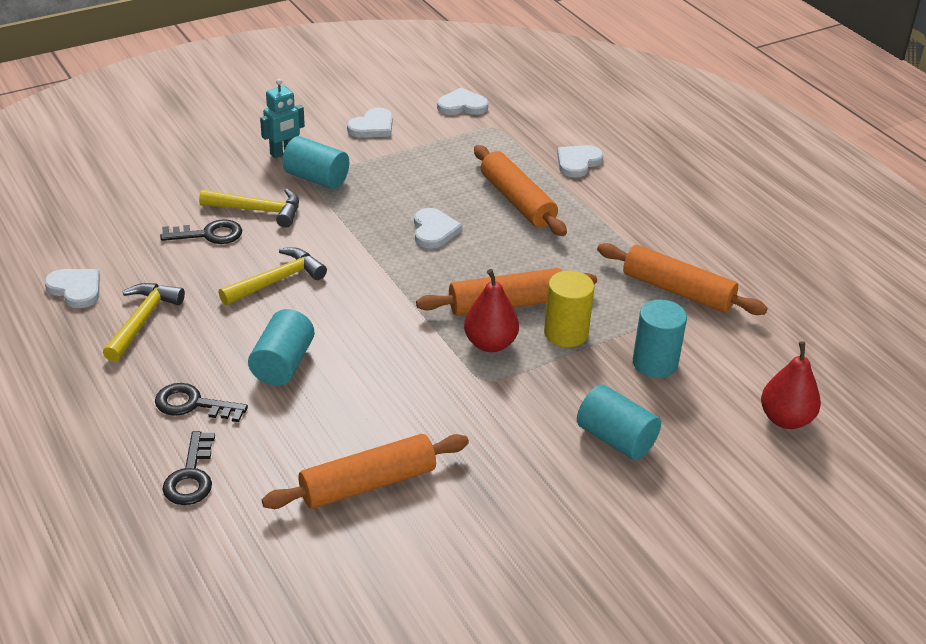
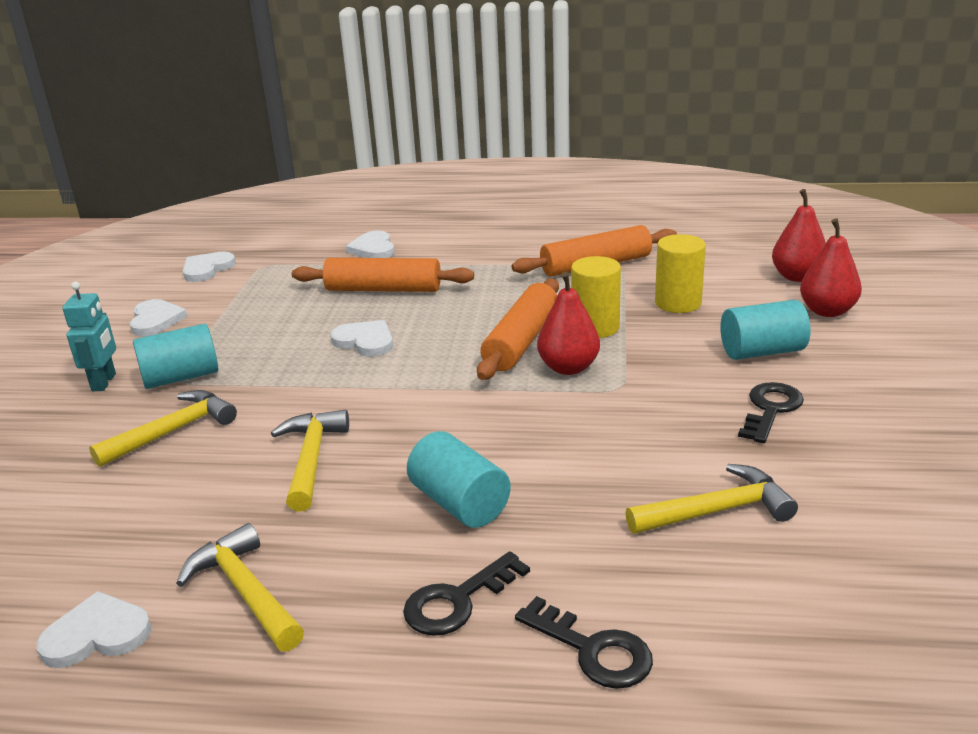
camera: 50 degrees left, 10 degrees down
black key [160,219,242,244] -> black key moved to [738,382,804,443]
orange rolling pin [262,434,469,509] -> yellow hammer [625,464,798,534]
turquoise cylinder [633,300,687,378] -> yellow cylinder [655,234,706,313]
none -> red pear [800,218,862,317]

